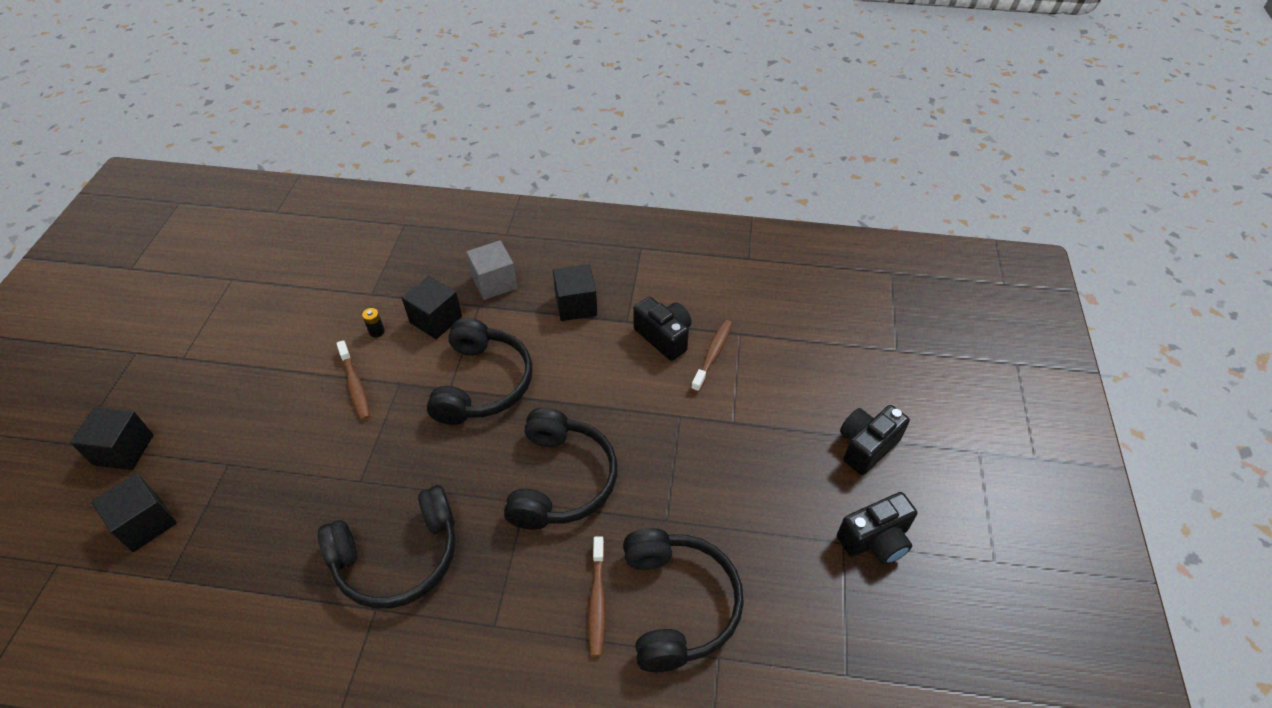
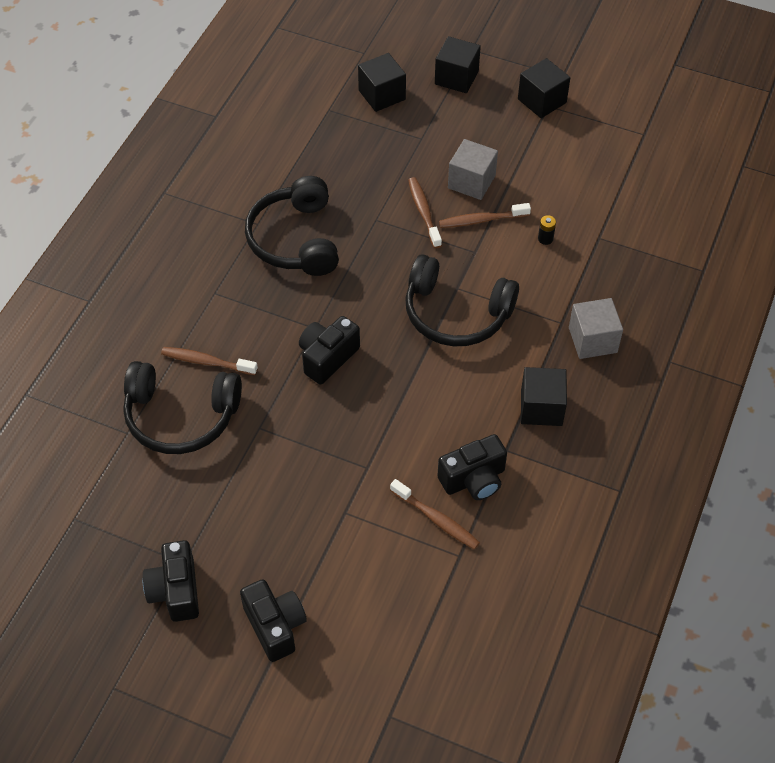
camera: 105 degrees right, 5 degrees up
black cube [402,276,462,339] -> black cube moved to [518,58,570,118]
black headphones [504,408,617,530] -> black camera [299,316,360,385]
none -> brown toothbrush [408,177,442,248]
none -> grey cube [448,139,498,200]

